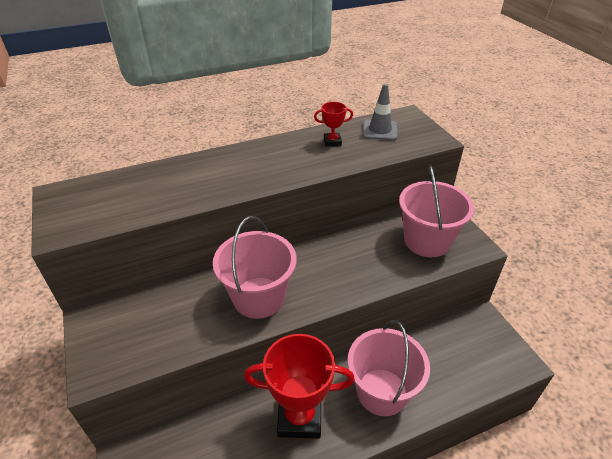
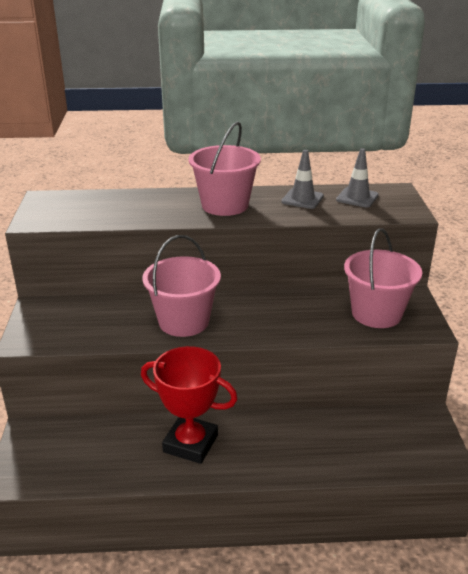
camera: 20 degrees right, 10 degrees down
red trophy [314,102,353,147] -> grey traffic cone [281,150,324,209]
pink bucket [348,320,430,416] -> pink bucket moved to [188,122,261,216]

